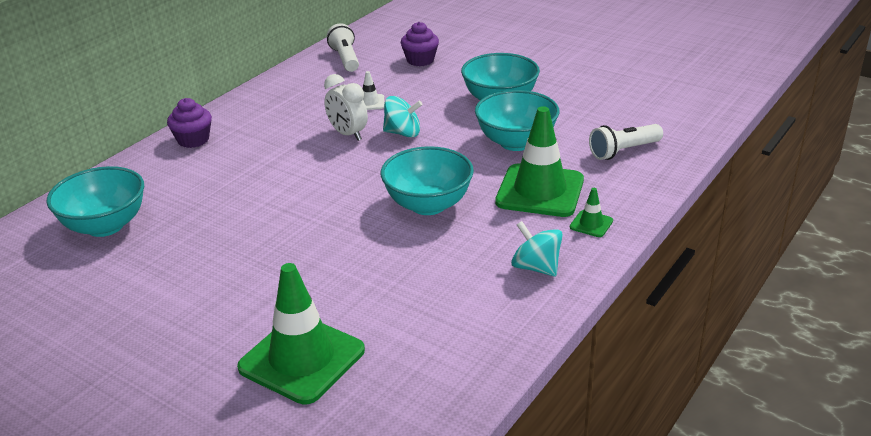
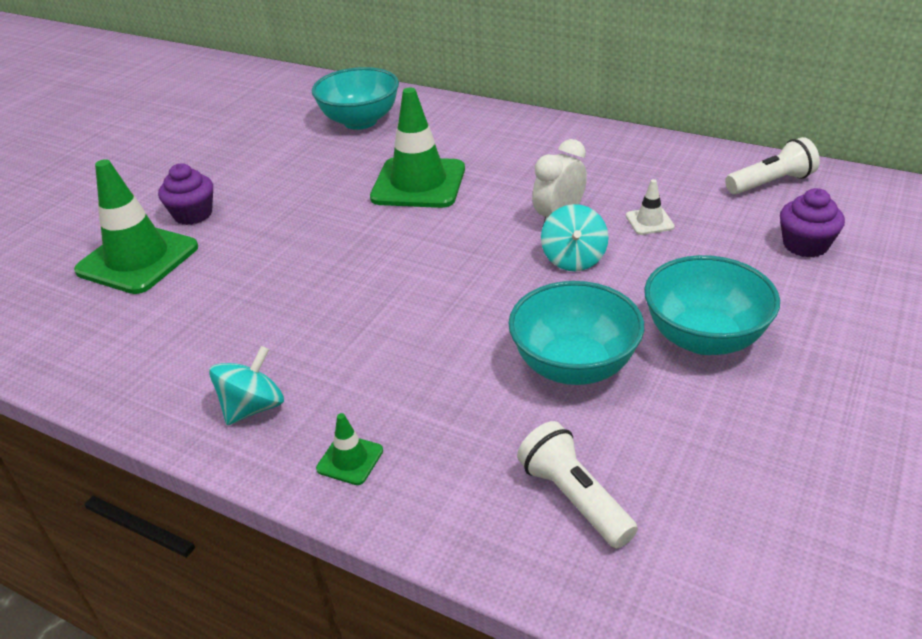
camera: 85 degrees right, 5 degrees up
purple cupcake [167,98,212,148] -> purple cupcake moved to [158,163,213,225]
turquoise bowl [381,146,474,215] -> none
green traffic cone [495,106,584,217] -> green traffic cone moved to [370,88,465,208]

